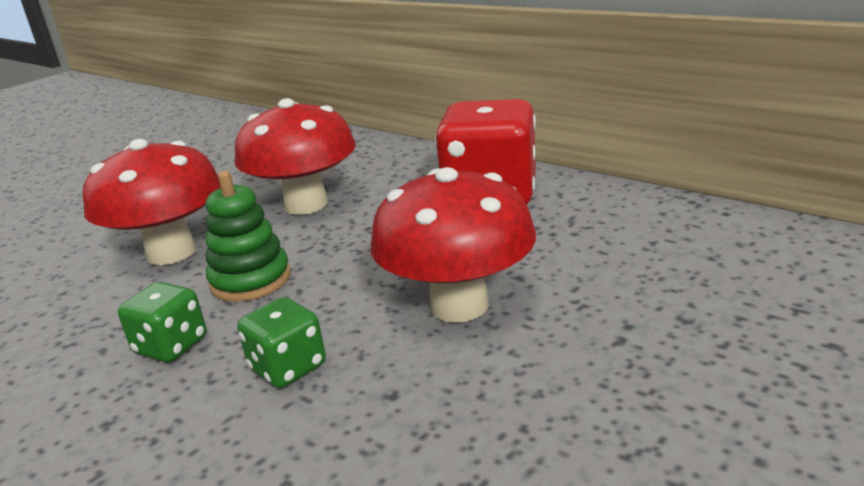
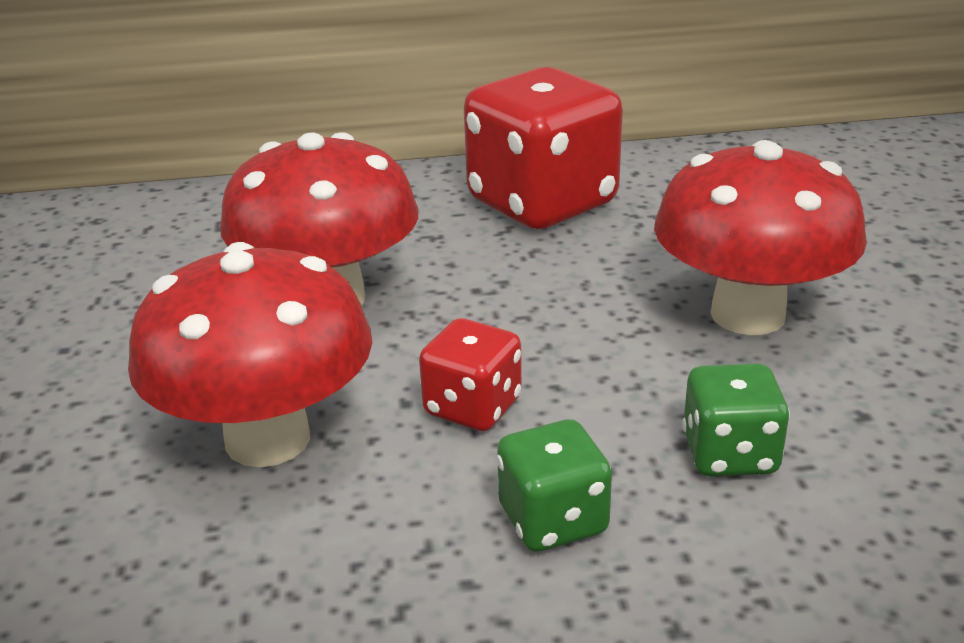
camera: 50 degrees left, 5 degrees up
green stacking toy [206,171,291,302] -> red dice [419,318,522,431]

